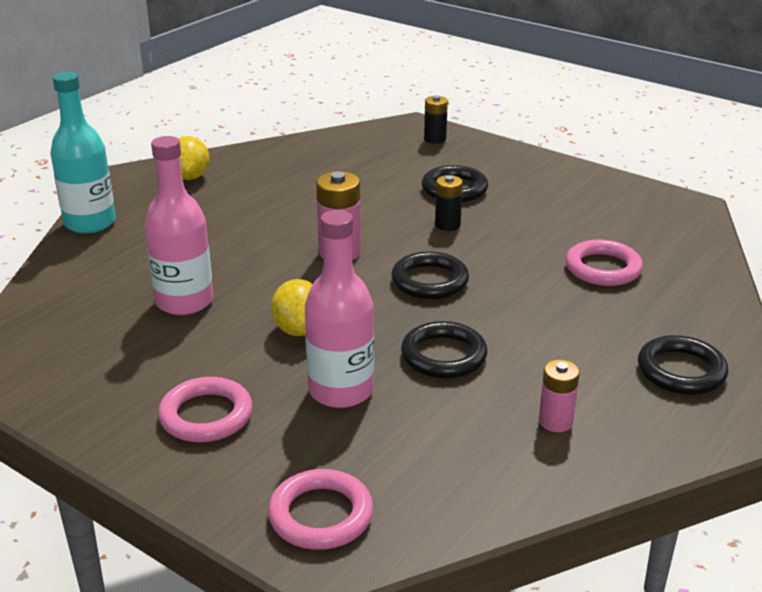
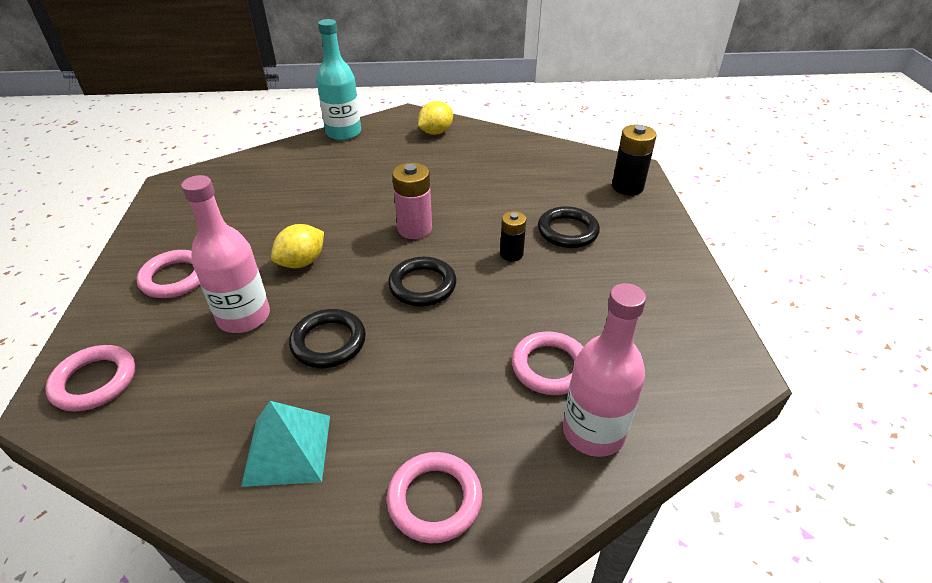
camera: 50 degrees right, 10 degrees up
pink bottle [145,136,213,315] -> pink bottle moved to [563,283,646,457]
black battery [424,95,448,144] -> black battery [612,125,657,195], size x1.56
pink battery [539,360,580,432] -> turquoise pyramid [241,401,330,487]
black ring [638,335,728,395] -> pink ring [387,452,482,544]

